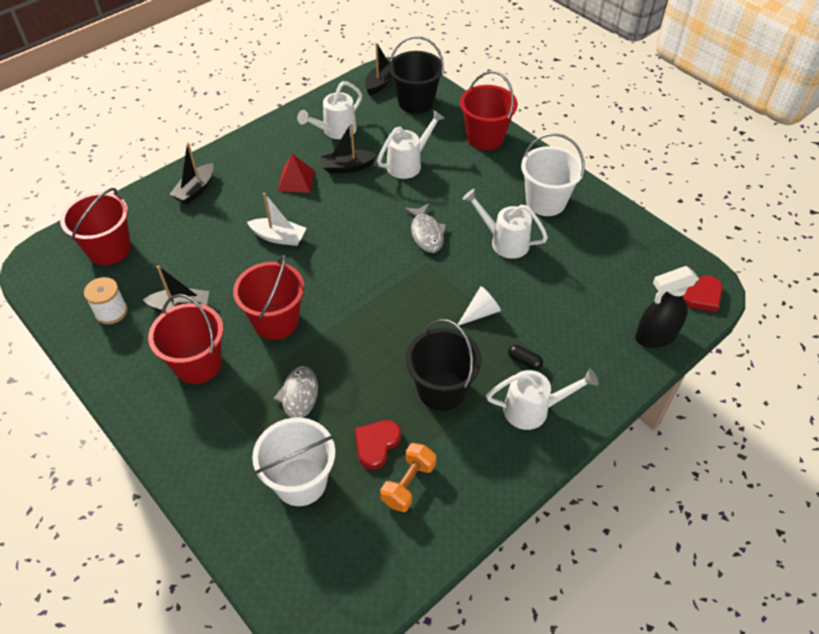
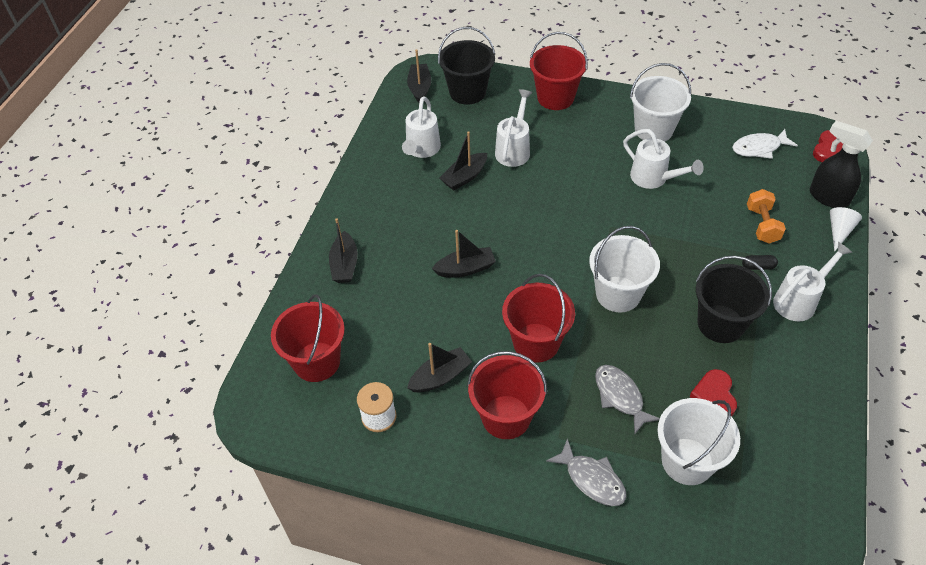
camera: 30 degrees left, 0 degrees up
white boat [247,193,306,246] -> black boat [432,230,496,278]
red pyramid [278,154,315,193] -> none
orange dumbbell [380,443,436,512] -> orange dumbbell moved to [747,189,786,244]
grey fish [404,203,447,253] -> grey fish moved to [546,438,627,506]
white cone [458,286,501,325] -> white cone moved to [830,207,862,252]
white watering can [462,189,548,259] -> white watering can turned 135 degrees counterclockwise [623,129,704,189]
black spray bottle [635,266,699,348] -> black spray bottle turned 90 degrees clockwise [810,121,873,208]
none -> white bucket [589,226,660,312]
none -> white fish [732,129,798,159]

